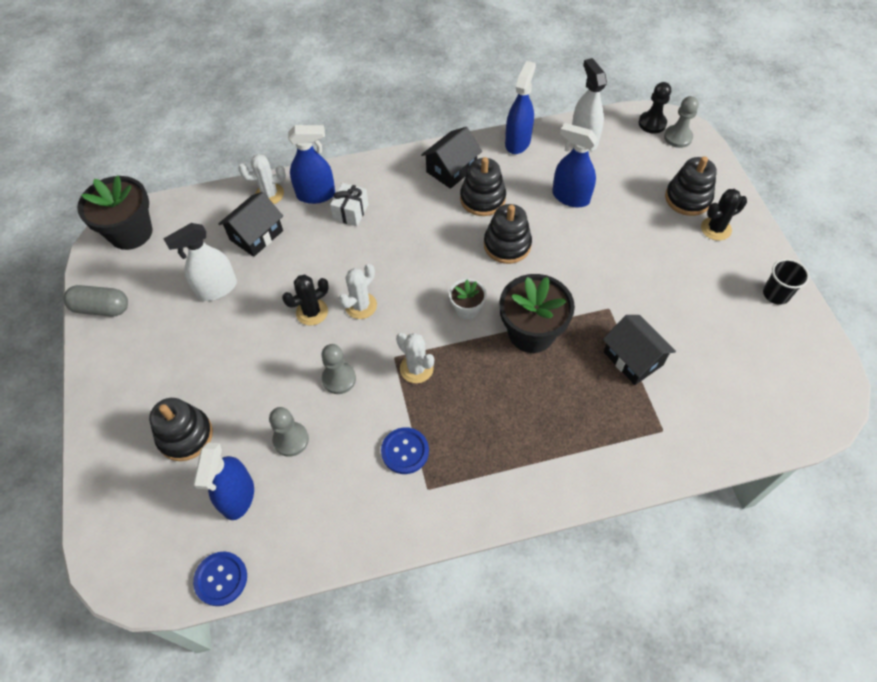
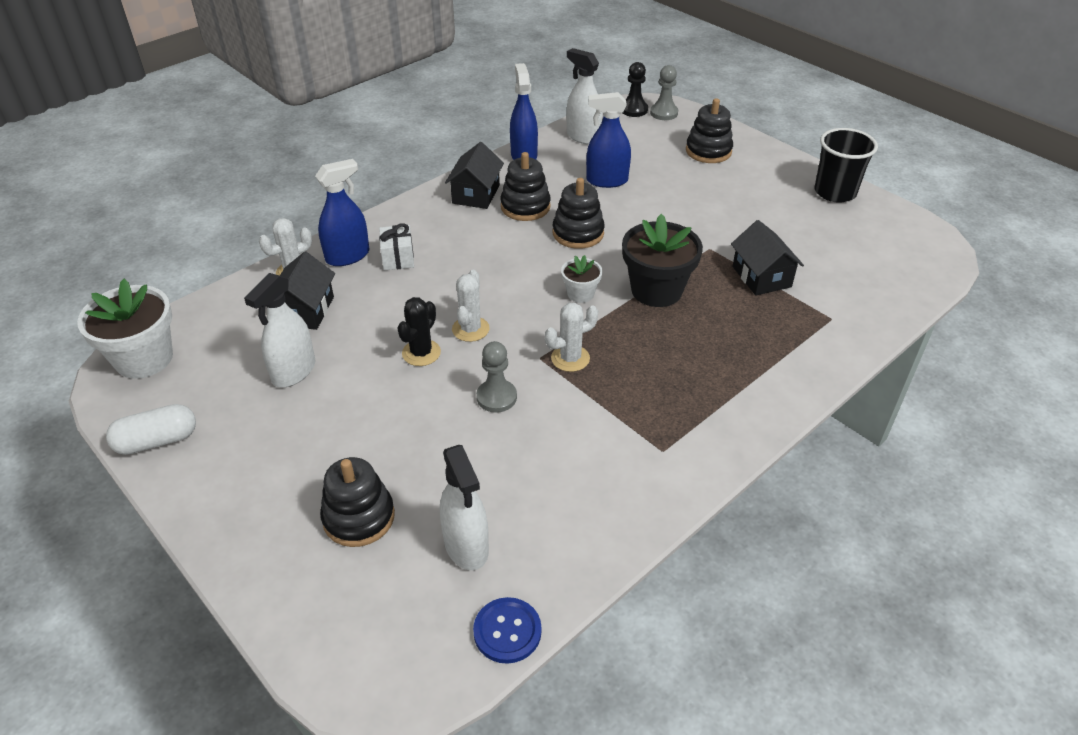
camera: 30 degrees left, 15 degrees down
grey capsule [63,285,128,317] -> white capsule [106,404,196,455]
black flower pot [77,175,152,250] -> white flower pot [77,279,173,379]
blue spray bottle [193,443,254,520] -> white spray bottle [440,445,489,570]
grey pawn [269,407,309,457] -> none
blue button [381,427,429,474] -> none
white cactus [396,333,434,383] -> white cactus turned 45 degrees counterclockwise [545,303,598,372]
black house [603,315,676,385] -> black house turned 45 degrees clockwise [731,220,804,296]
black cactus [701,189,747,241] -> none
black cup [763,259,809,305] -> black cup [815,128,878,203], size x1.58

